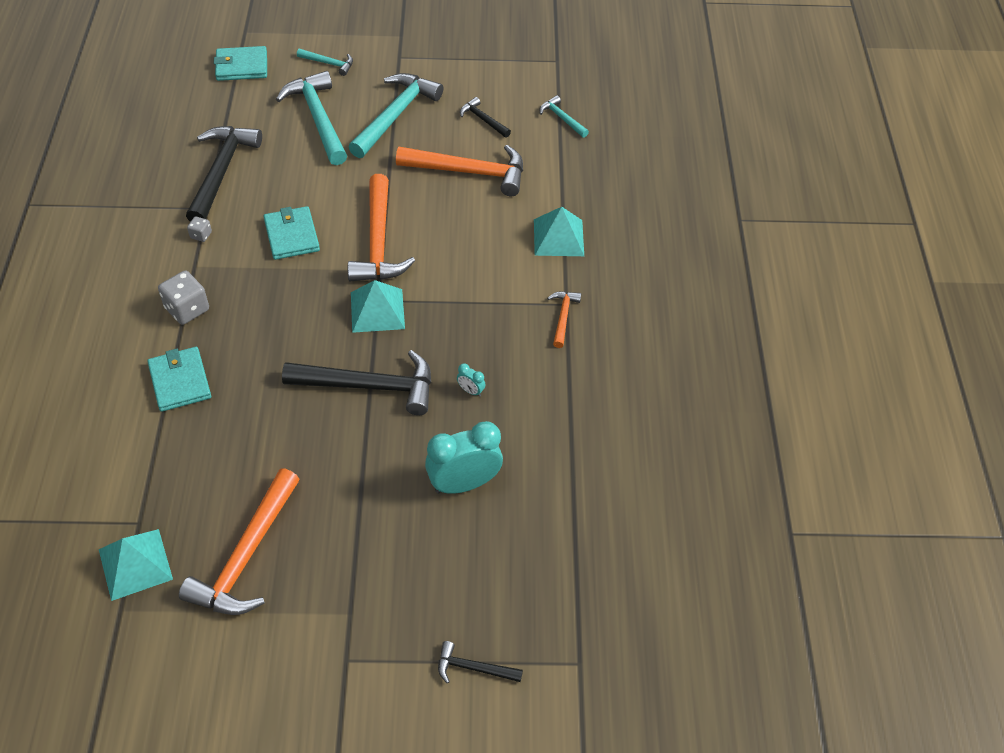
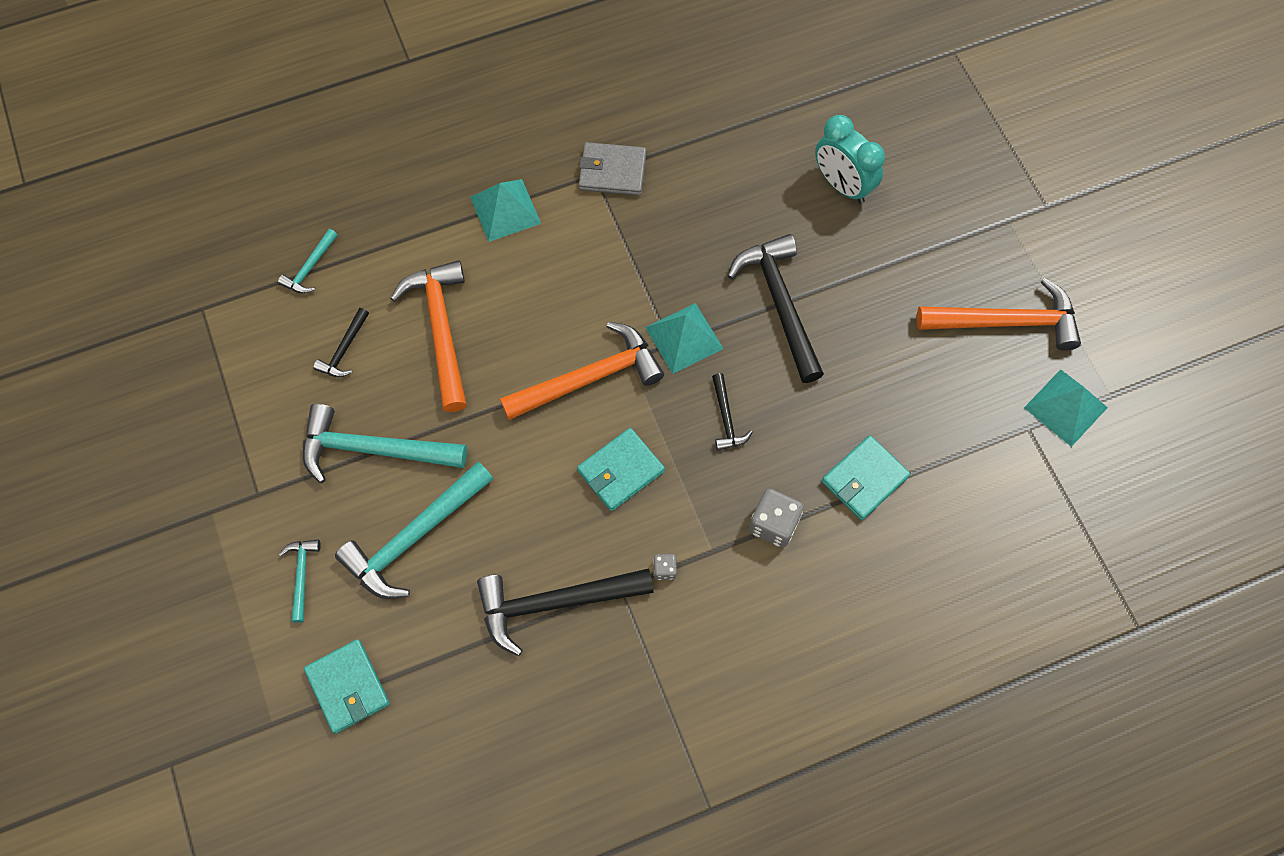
camera: 110 degrees left, 15 degrees up
black hammer [438,641,523,684] -> black hammer moved to [712,373,752,450]
turquoise clock [457,363,485,397] -> none
orange hammer [547,291,581,348] -> grey wallet [579,142,646,196]

